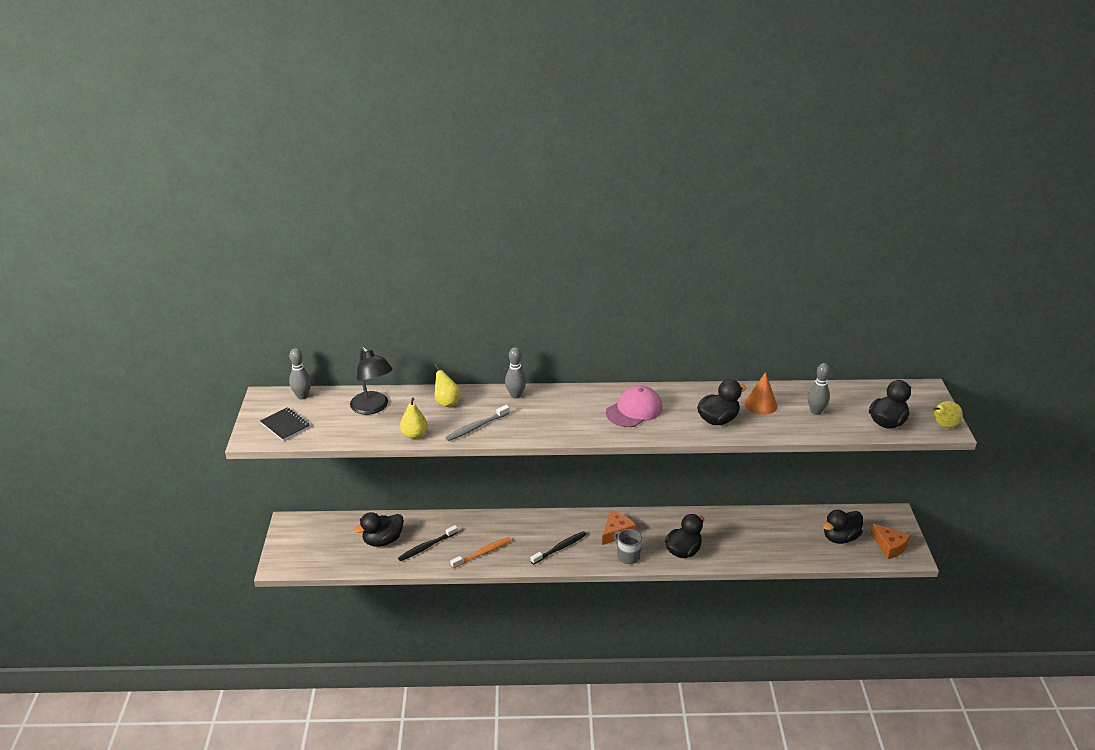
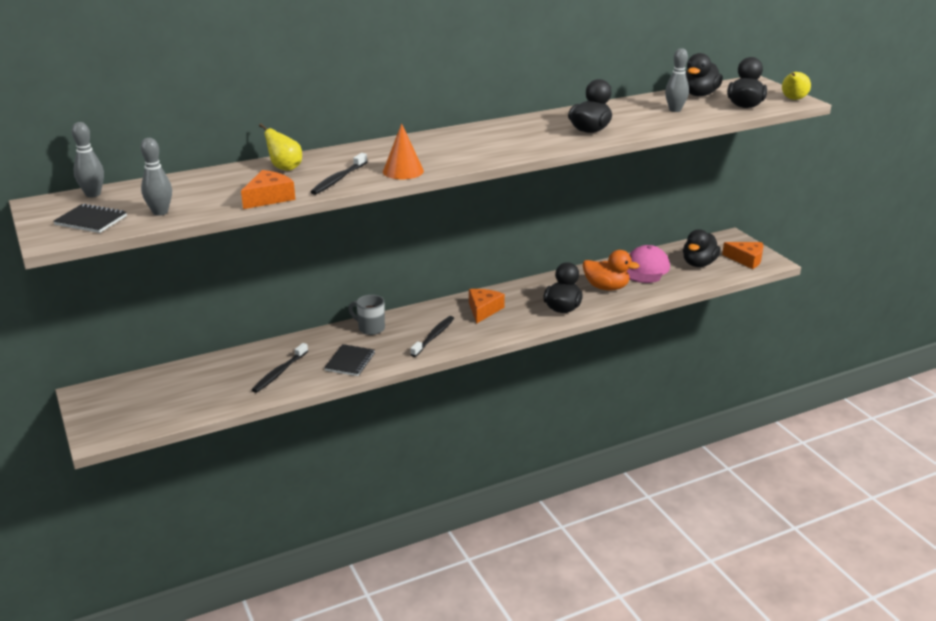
camera: 25 degrees left, 5 degrees down
black lamp [350,347,392,415] -> none
black duck [354,512,404,547] -> black duck moved to [686,53,723,96]
yellow pear [400,398,428,439] -> orange cheese [241,170,295,209]
grey toothbrush [445,405,510,441] -> black toothbrush [310,153,367,195]
orange toothbrush [450,537,511,568] -> black notebook [324,344,375,376]
grey bowling pin [505,347,526,399] -> grey bowling pin moved to [140,138,172,216]
pink cap [606,386,663,427] -> pink cap moved to [627,245,670,283]
grey mug [614,529,642,564] -> grey mug moved to [349,295,385,335]
orange cone [744,372,778,415] -> orange cone moved to [383,123,424,179]
none -> orange duck [583,250,640,290]

